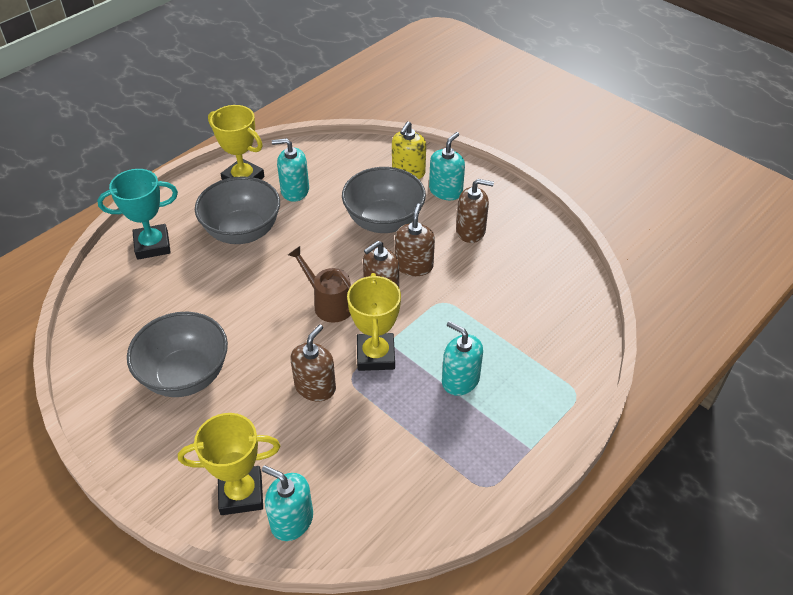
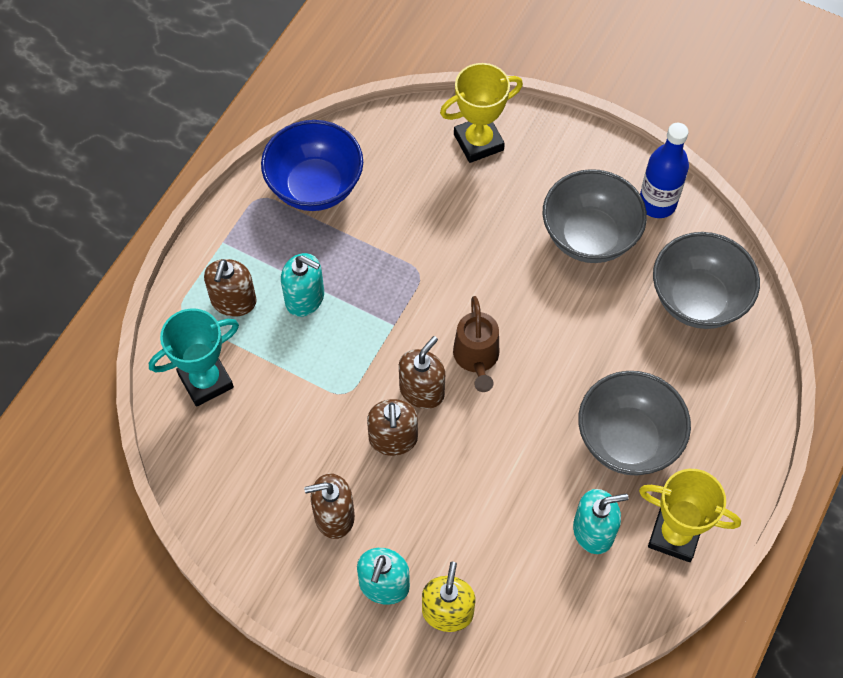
camera: 165 degrees right, 15 degrees up
turquoise trophy [97,169,178,260] -> turquoise trophy moved to [149,308,239,407]
turquoise soap dispenser [262,465,313,541] -> none
brown watering can [288,246,351,323] -> brown watering can turned 60 degrees clockwise [453,296,499,392]
brown soap dispenser [290,324,336,402] -> brown soap dispenser moved to [204,259,256,317]
grey bowl [342,167,426,233] -> grey bowl moved to [653,232,760,329]
yellow trophy [347,273,401,371] -> none
none -> blue bowl [261,120,363,211]
none -> blue bottle [640,123,689,218]

